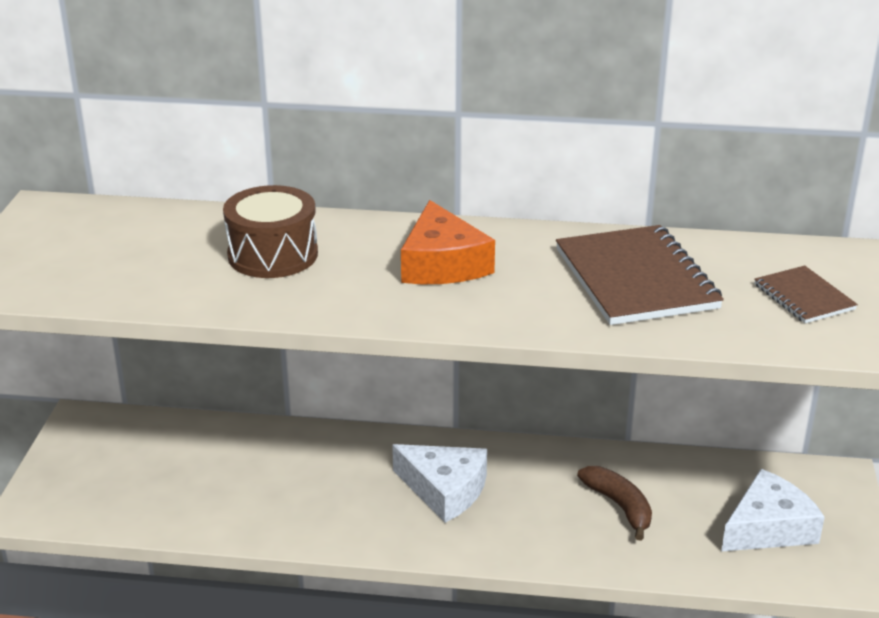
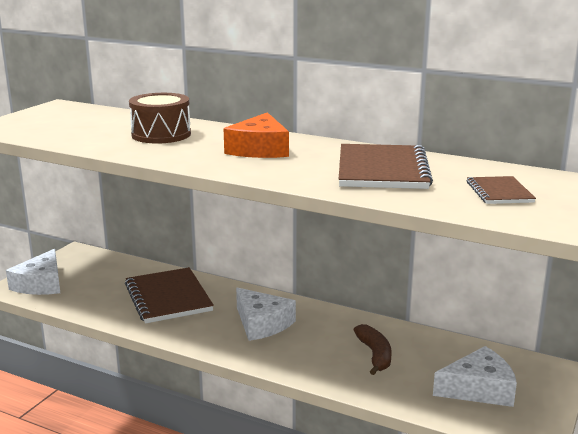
camera: 20 degrees right, 10 degrees down
none -> white cheese [6,249,60,295]
none -> brown notebook [125,267,214,324]

